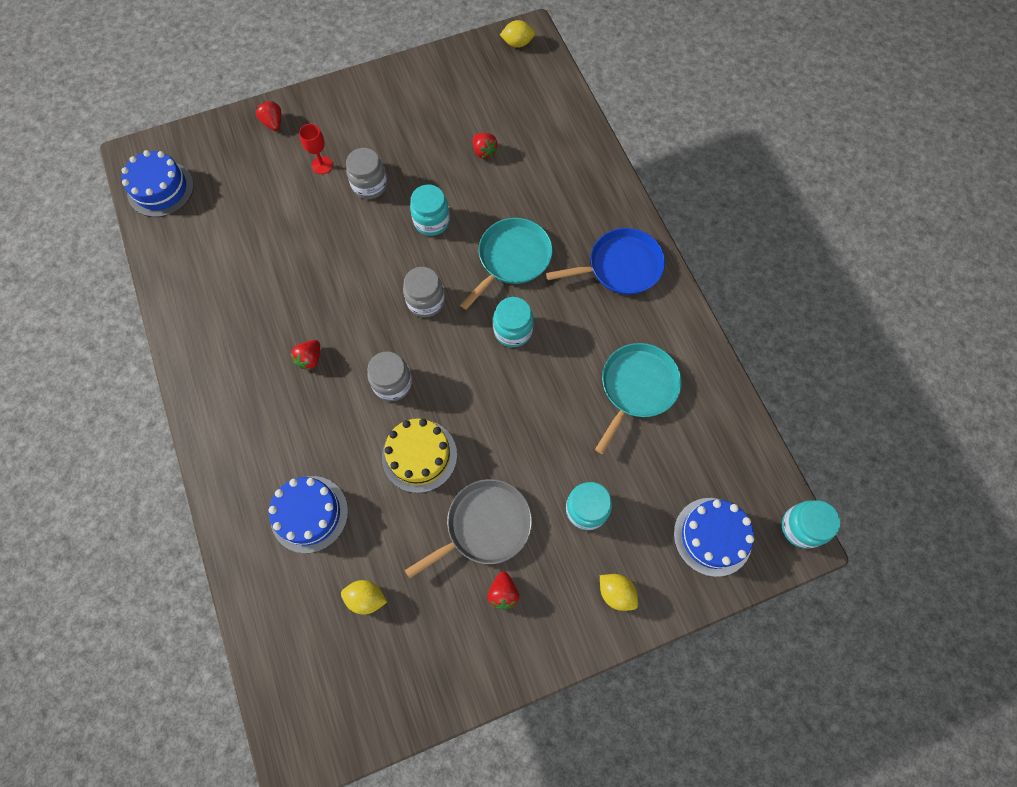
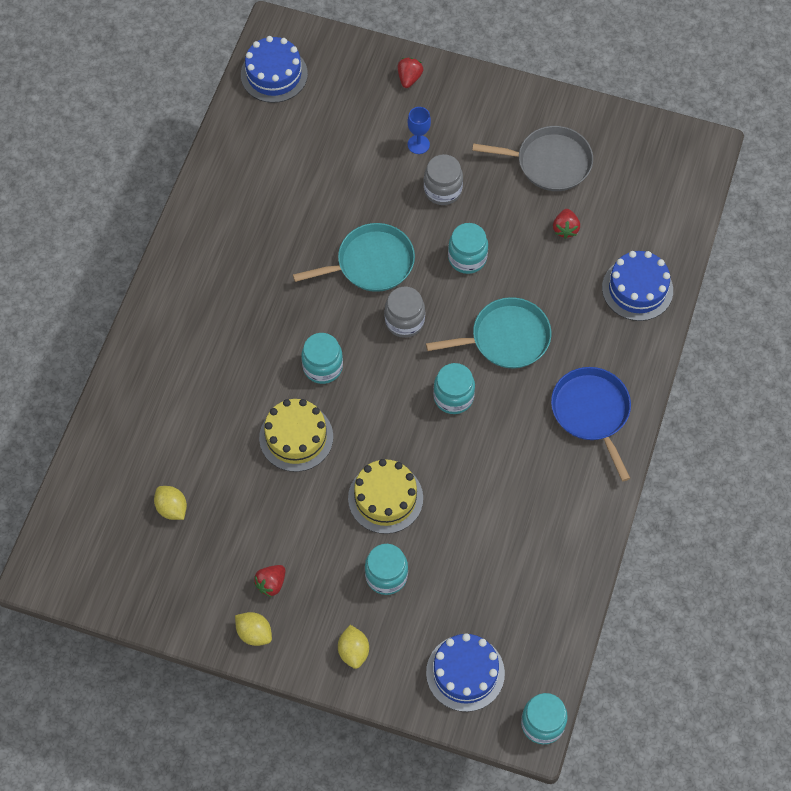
camera: 40 degrees right, 5 degrees down
blue cake [268,476,348,553] -> blue cake moved to [602,251,673,321]
red strawberry [291,340,320,370] -> none
red goblet [299,124,333,174] -> blue goblet [407,107,431,154]
grey jar [367,351,412,401] -> turquoise jar [302,333,343,384]
grey pan [405,479,532,579] -> grey pan moved to [472,126,593,191]
yellow lemon [500,20,535,48] -> yellow lemon moved to [235,612,272,646]
blue pan [546,228,665,295] -> blue pan turned 135 degrees counterclockwise [551,367,631,481]
turquoise pan [595,343,682,454] -> turquoise pan moved to [293,223,415,292]
none -> yellow cake [348,459,423,534]

